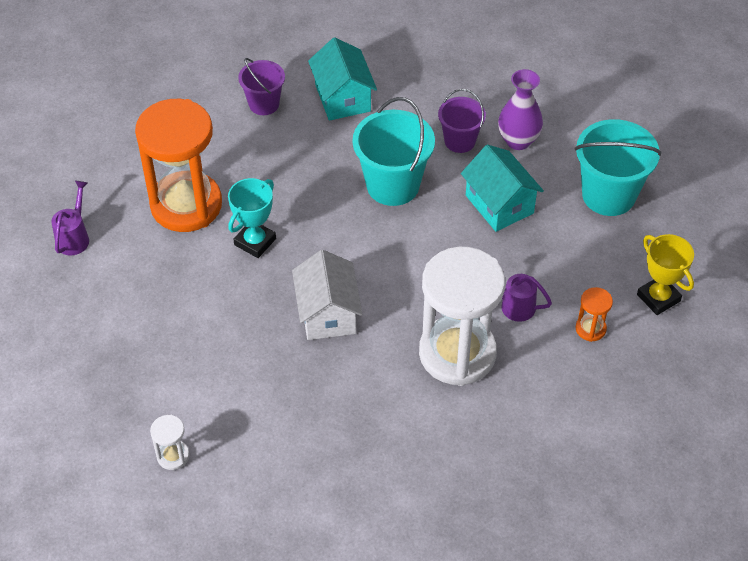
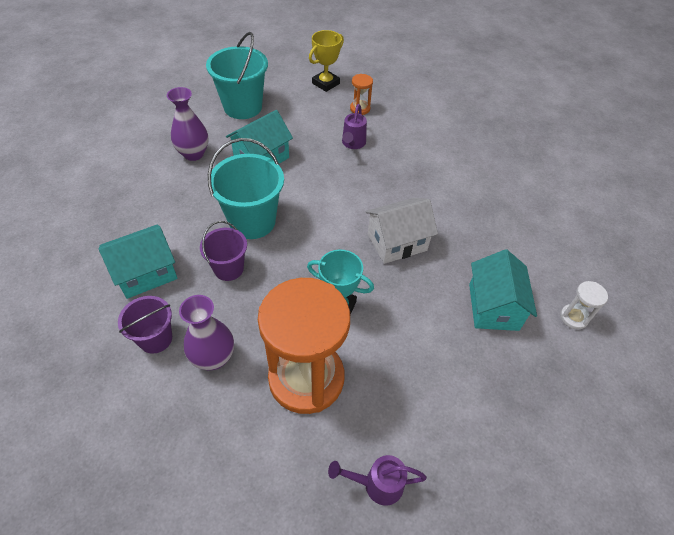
camera: 105 degrees left, 0 degrees up
white hourglass [419,247,505,386] -> none
purple bucket [438,89,486,153] -> purple bucket moved to [200,221,247,281]
none -> purple vase [179,295,234,370]
none -> turquoise house [469,249,537,331]

